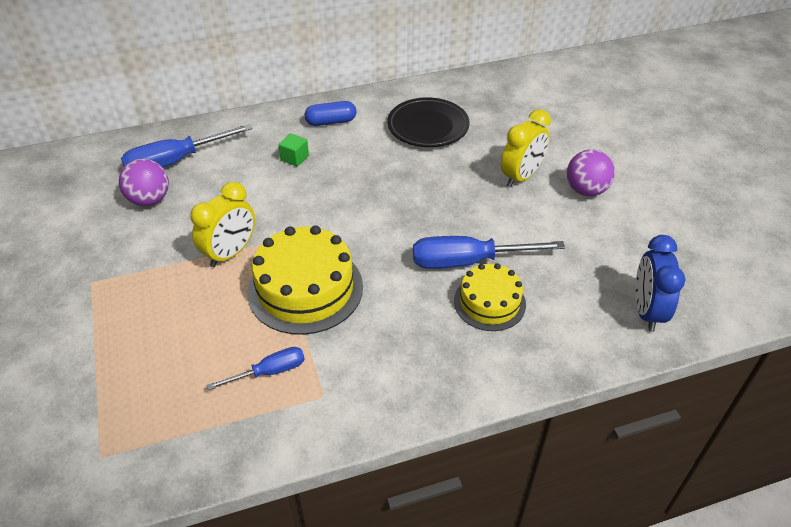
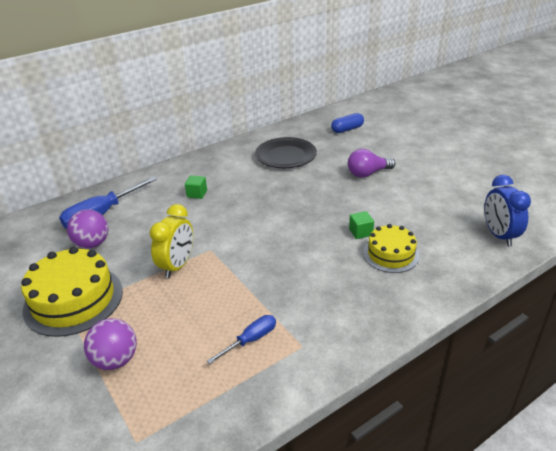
camera: 15 degrees left, 10 degrees down
yellow cake [247,225,363,335] -> yellow cake moved to [21,247,123,337]
blue capsule [305,101,356,126] -> blue capsule moved to [331,113,364,133]
blue screwdriver [413,236,565,269] -> green cube [349,211,374,239]
yellow clock [501,109,551,187] -> purple light bulb [348,149,395,178]
purple ball [567,150,615,196] -> purple ball moved to [84,318,137,370]

